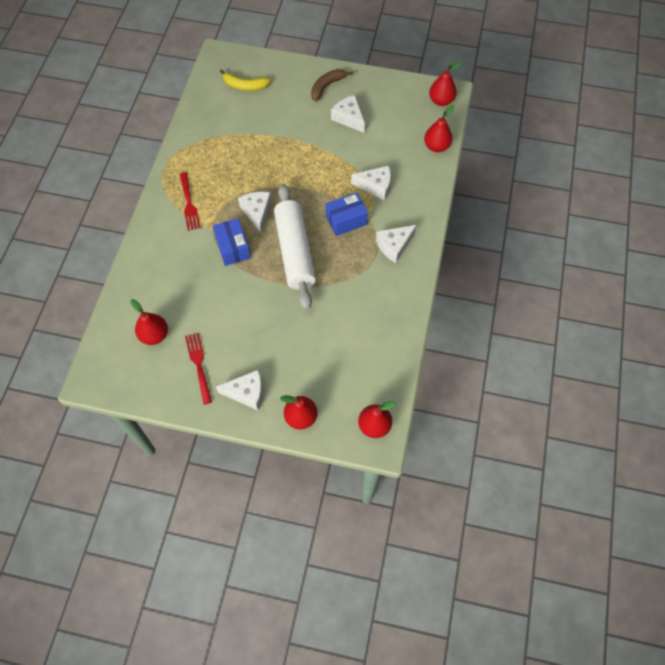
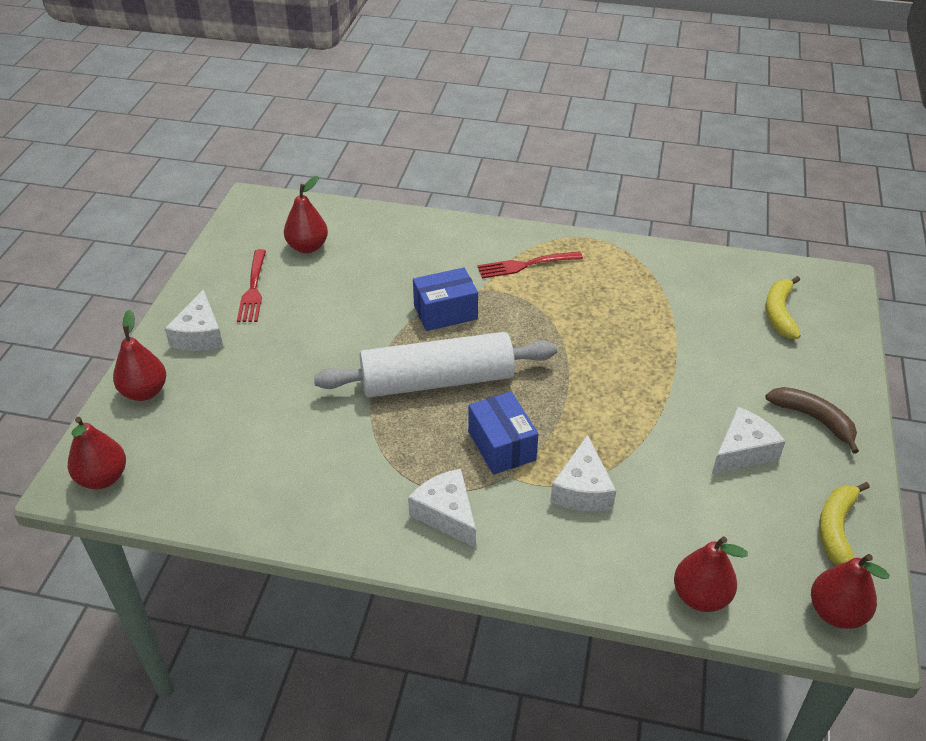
camera: 90 degrees right, 20 degrees down
red fork [185,333,212,405] -> red fork turned 105 degrees clockwise [237,249,266,322]
white cheese [238,192,272,234] -> none
none -> yellow banana [819,482,870,565]

